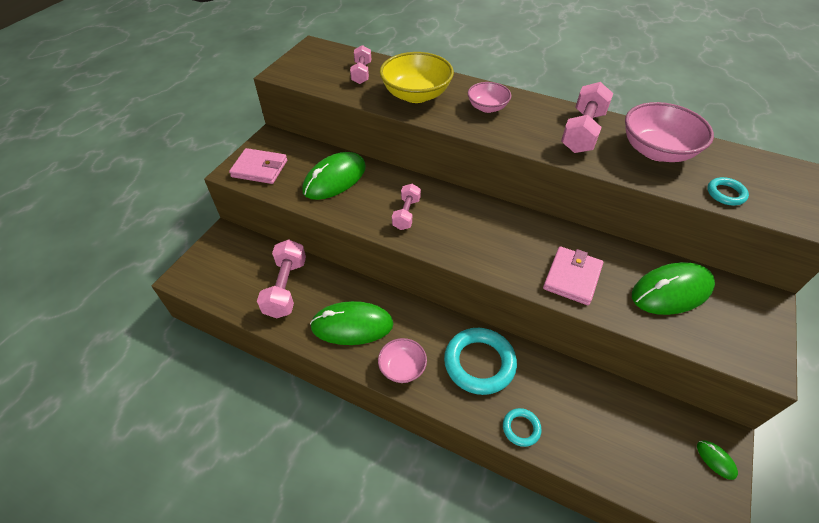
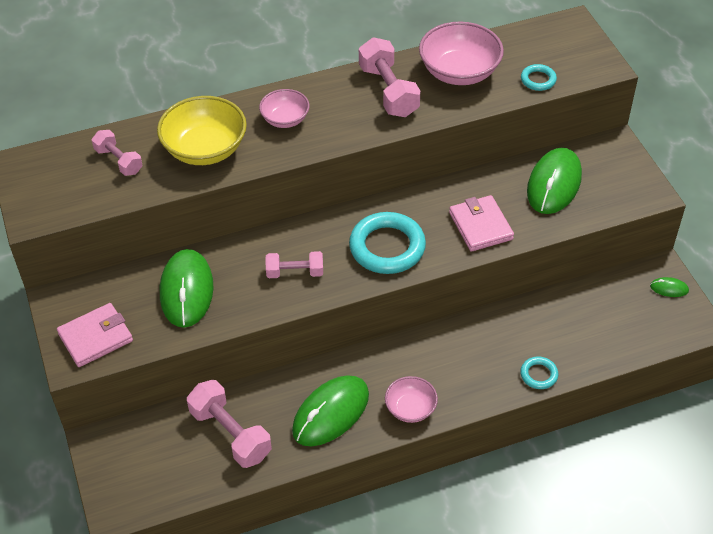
camera: 45 degrees left, 0 degrees up
pink dumbbell [392,184,421,230] -> pink dumbbell turned 60 degrees counterclockwise [265,251,323,278]
turquoise ring [444,328,517,395] -> turquoise ring moved to [349,212,426,274]

